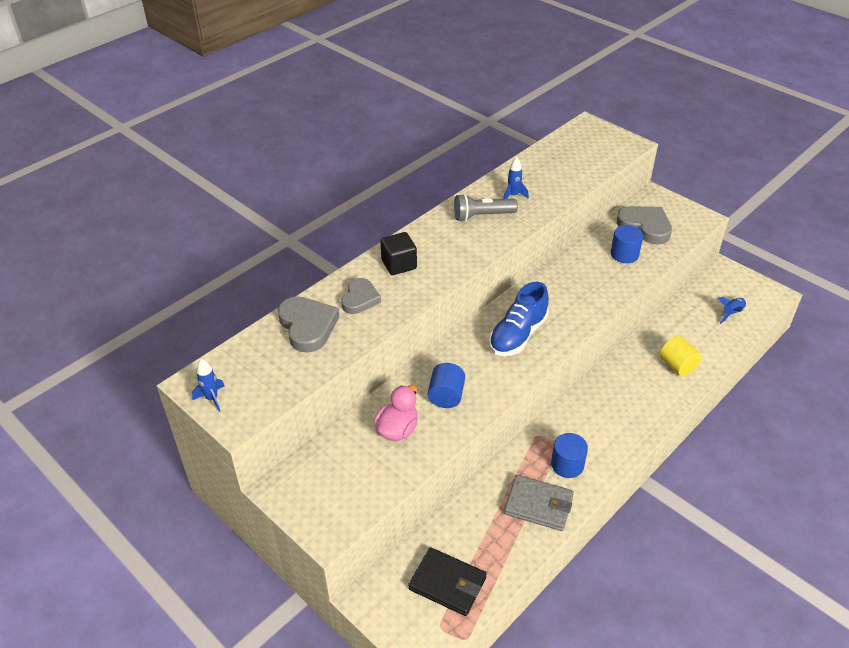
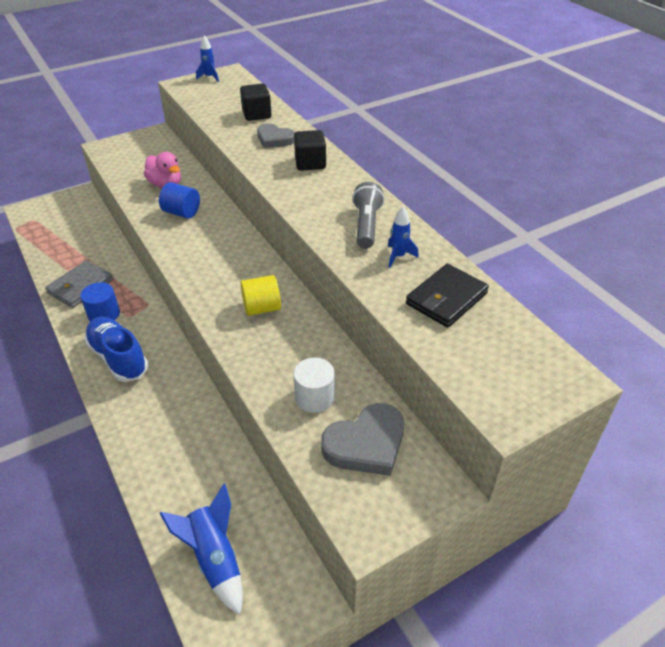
camera: 105 degrees right, 0 degrees up
grey heart [278,296,339,353] -> black cube [240,84,272,121]
black wallet [408,547,487,616] -> black wallet moved to [406,264,489,328]
blue shoe [489,282,549,356] -> blue shoe moved to [84,317,148,382]
blue cylinder [611,225,643,263] -> white cylinder [293,358,335,413]
yellow cylinder [660,336,702,376] -> yellow cylinder moved to [240,275,281,316]
blue rocket [717,297,747,324] -> blue rocket [160,484,243,615], size x1.65

